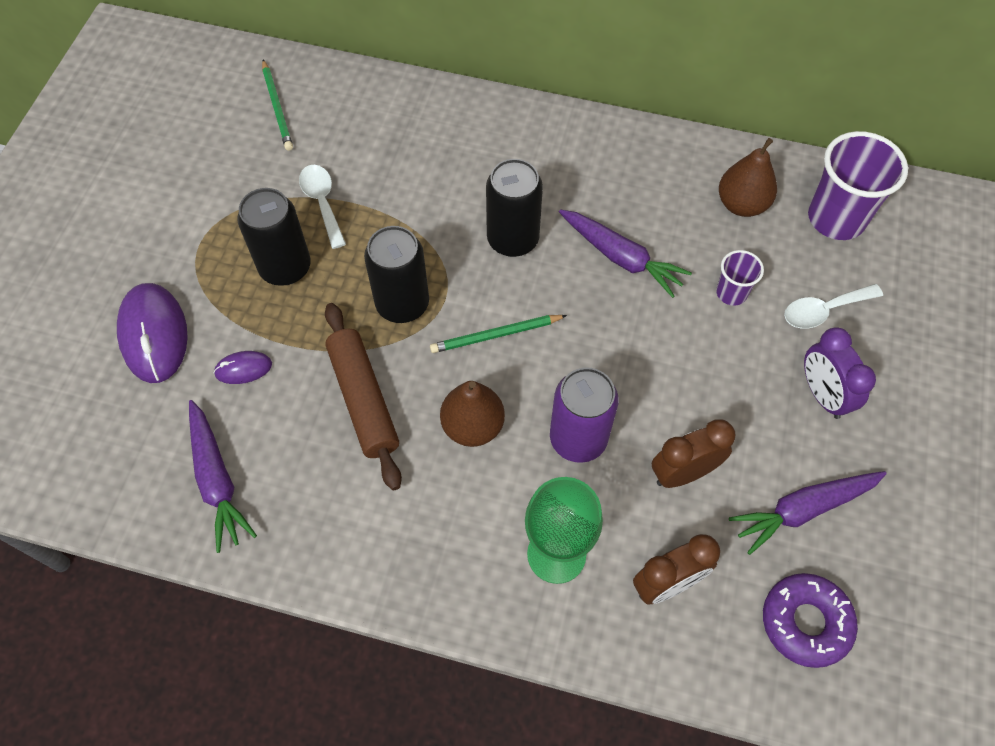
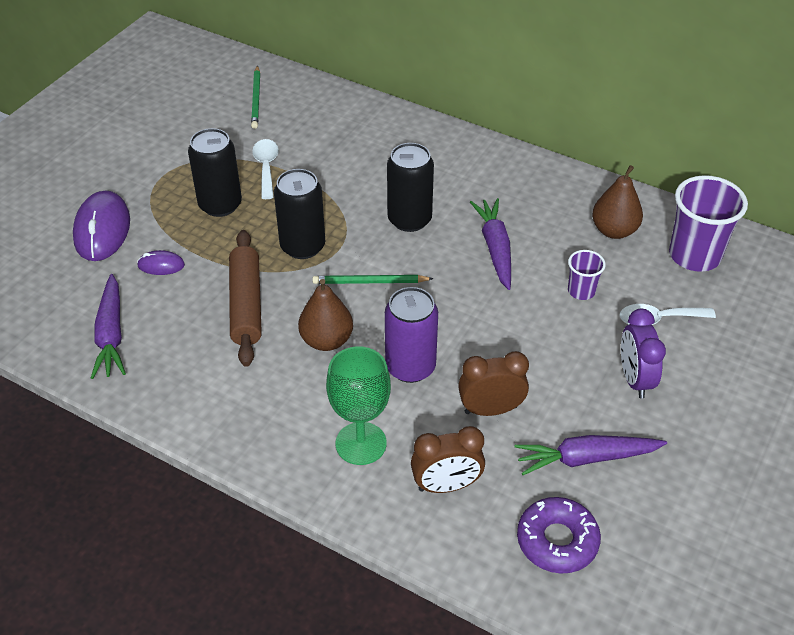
camera: 15 degrees right, 15 degrees down
purple carrot [559,210,692,298] -> purple carrot turned 150 degrees counterclockwise [470,198,511,290]

